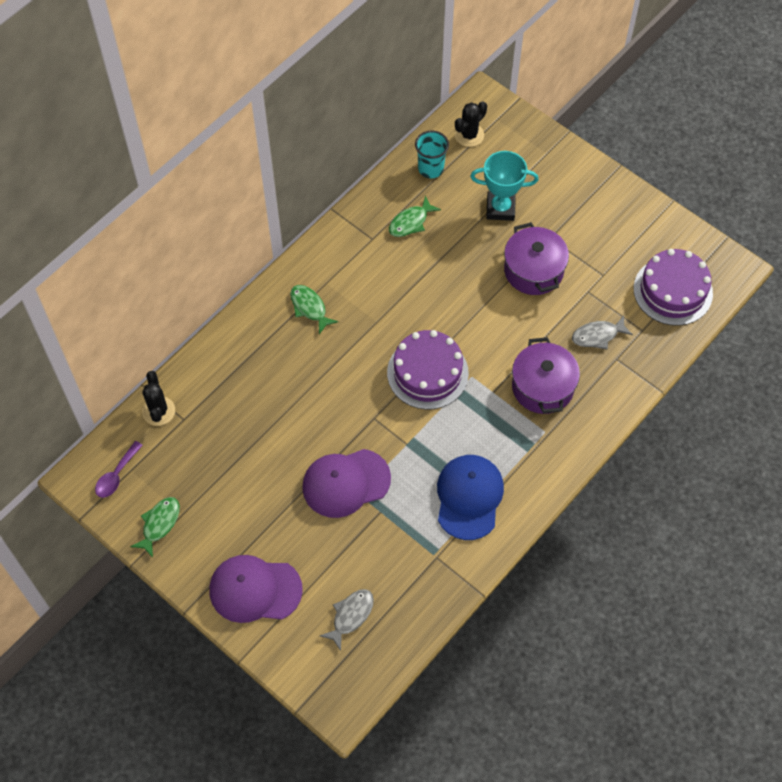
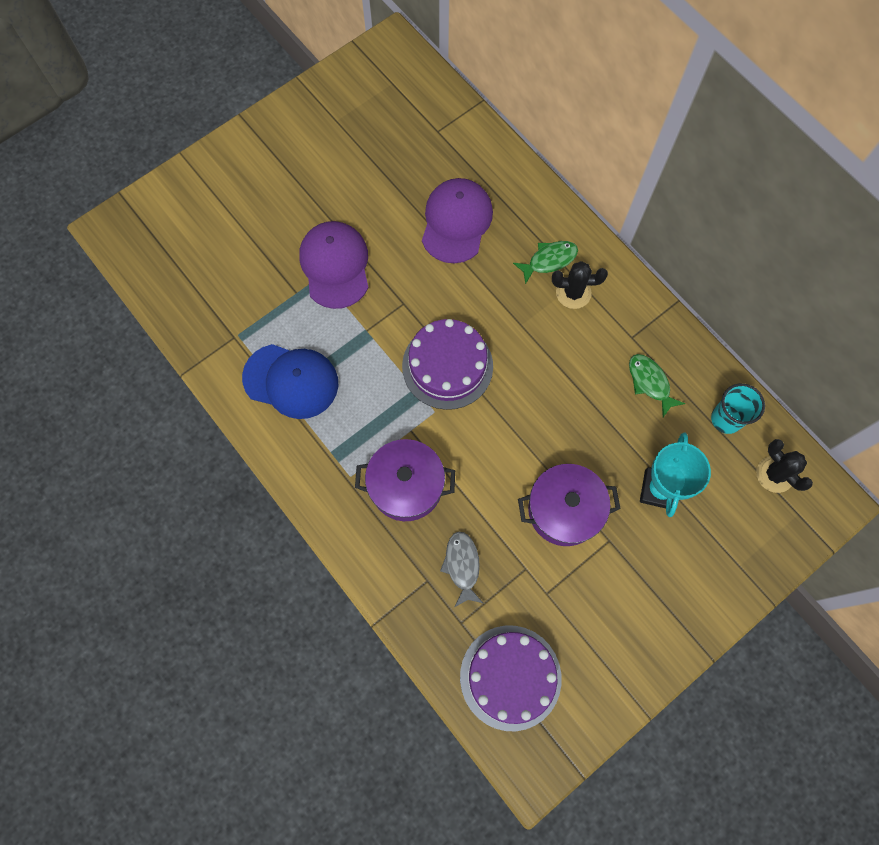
camera: 100 degrees right, 10 degrees up
purple spoon [95,441,143,498] -> none
green fish [130,497,180,558] -> none
black cactus [142,371,175,426] -> black cactus moved to [552,261,608,309]
purple cap [209,555,303,623] -> purple cap moved to [422,178,493,263]
grey fish [320,589,374,651] -> none

